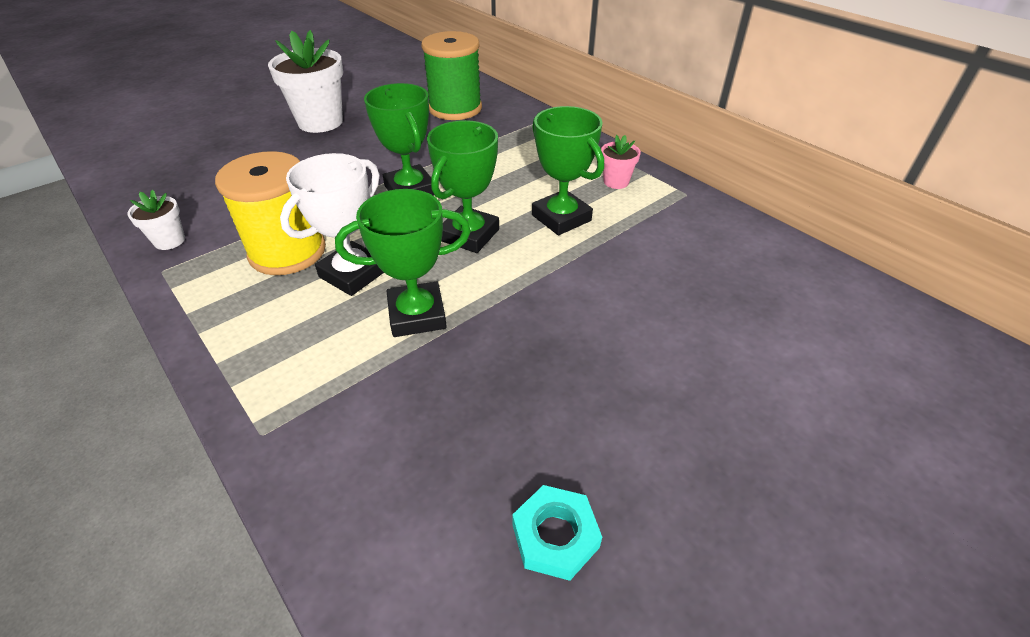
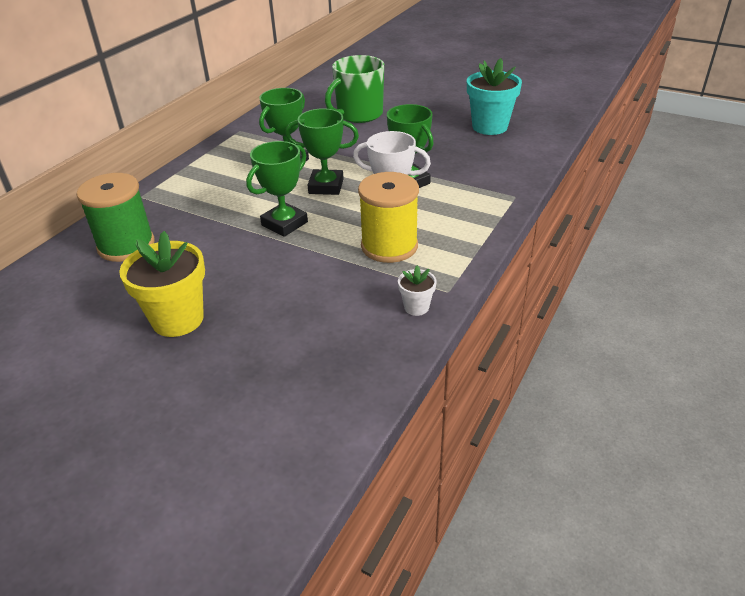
camera: 110 degrees left, 5 degrees down
white flower pot [268,30,343,133] -> yellow flower pot [119,231,205,337]
turquoise nut [512,485,602,581] -> turquoise flower pot [467,58,522,135]
pink flower pot [601,135,641,189] -> none
none -> green mug [325,55,384,123]

